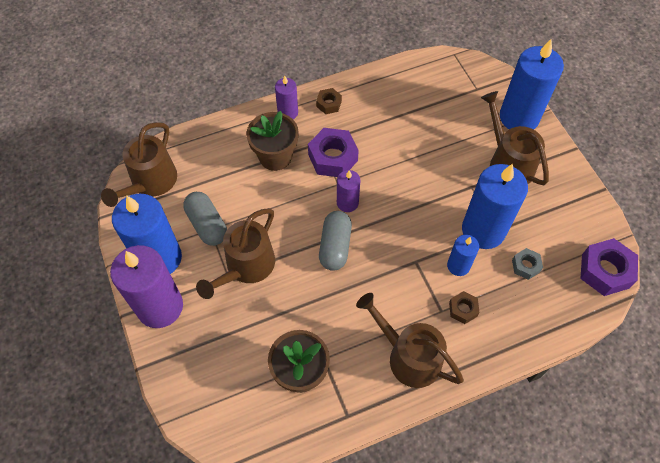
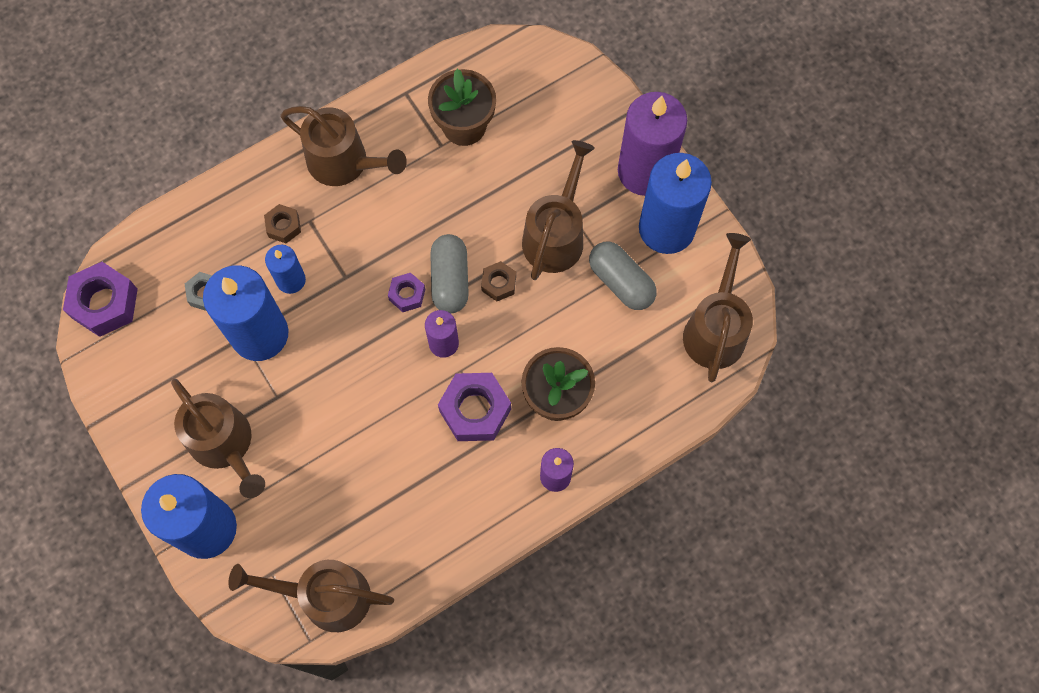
camera: 170 degrees right, 10 degrees up
brown nut [316,88,342,114] -> brown nut moved to [481,261,516,301]
none -> brown watering can [228,560,394,632]
none -> purple nut [388,273,425,312]

